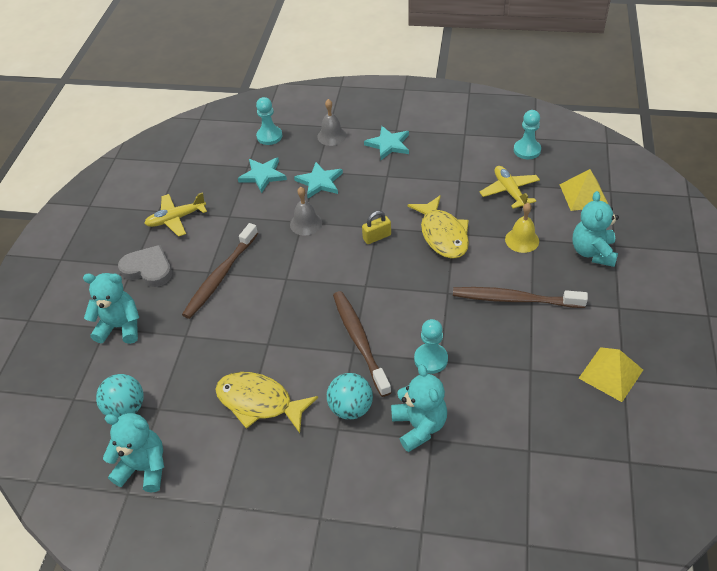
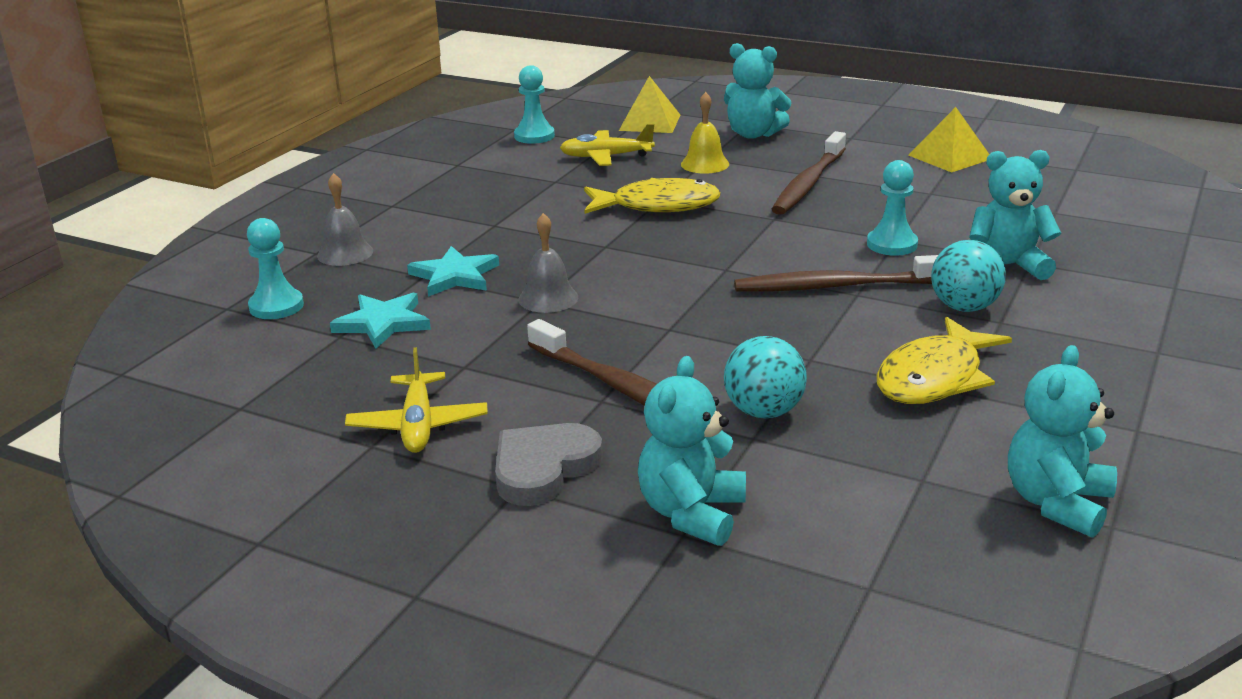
camera: 75 degrees left, 20 degrees down
turquoise ball [96,374,144,417] -> turquoise ball moved to [724,336,807,419]
yellow padlock [362,211,391,244] -> none
turquoise star [364,126,409,160] -> none

